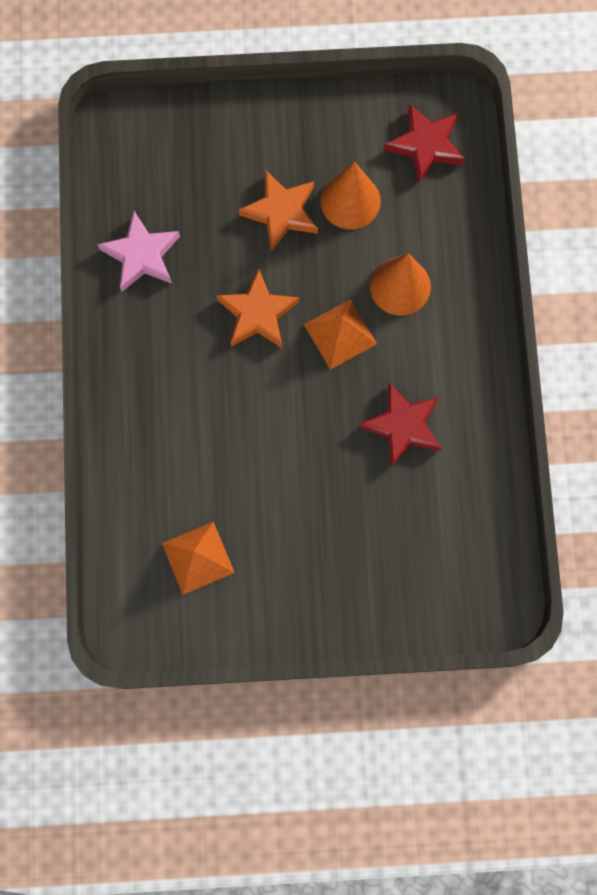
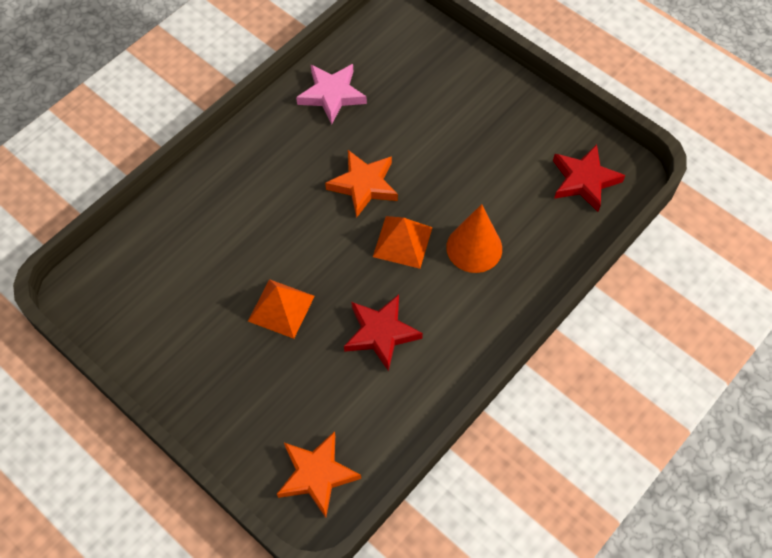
camera: 45 degrees right, 15 degrees down
orange pyramid [162,522,235,595] -> orange pyramid moved to [248,279,315,339]
orange star [239,170,318,251] -> orange star moved to [277,431,361,518]
orange cone [320,162,381,230] -> none

